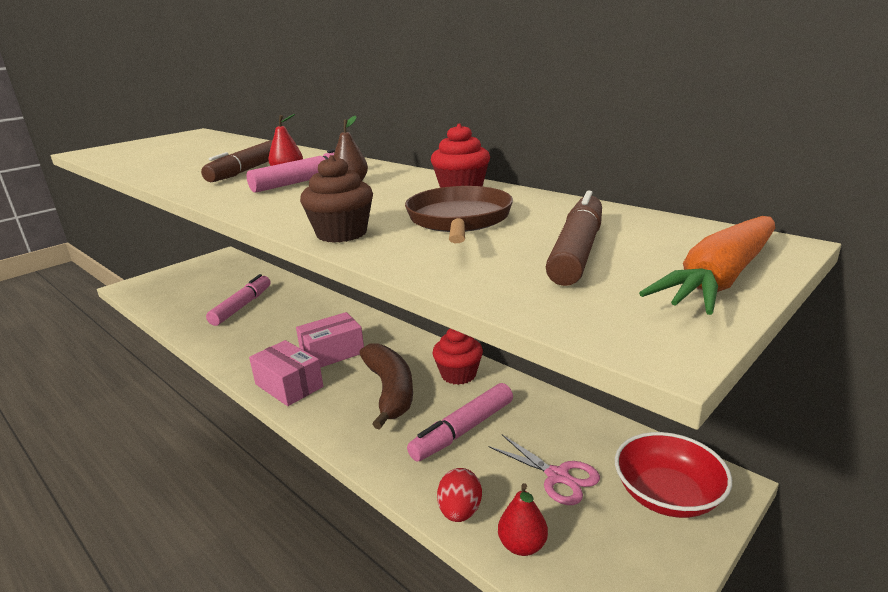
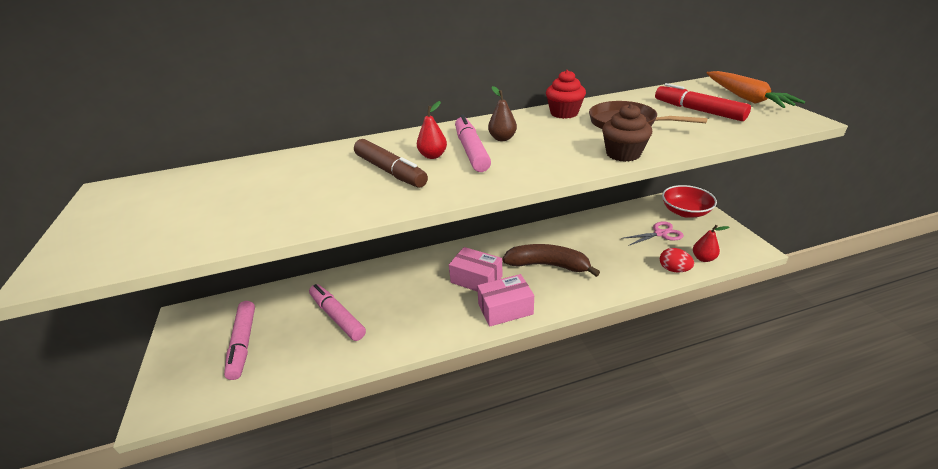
camera: 60 degrees left, 10 degrees up
pink box [296,312,364,368] -> pink box turned 60 degrees counterclockwise [449,247,502,292]
pink marker [407,383,513,462] -> pink marker moved to [224,301,255,380]
red cupcake [433,328,483,385] -> none
brown marker [546,191,602,286] -> red marker [655,83,751,121]

